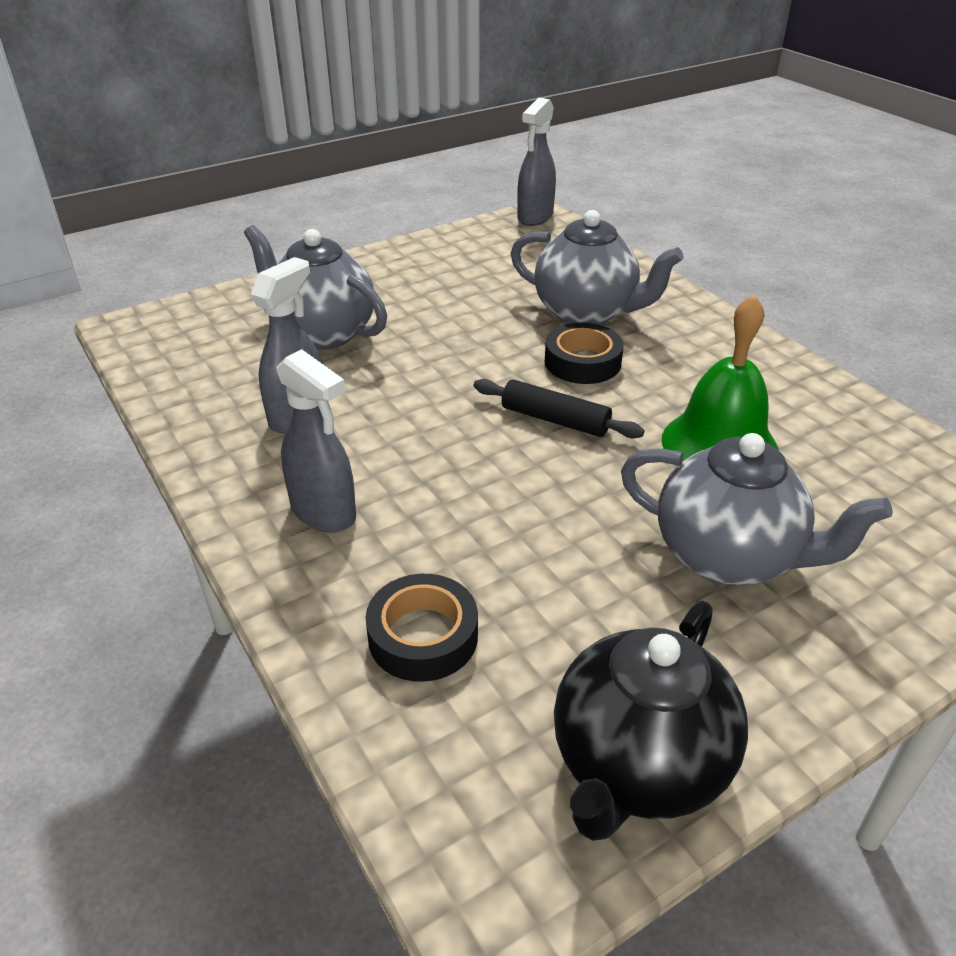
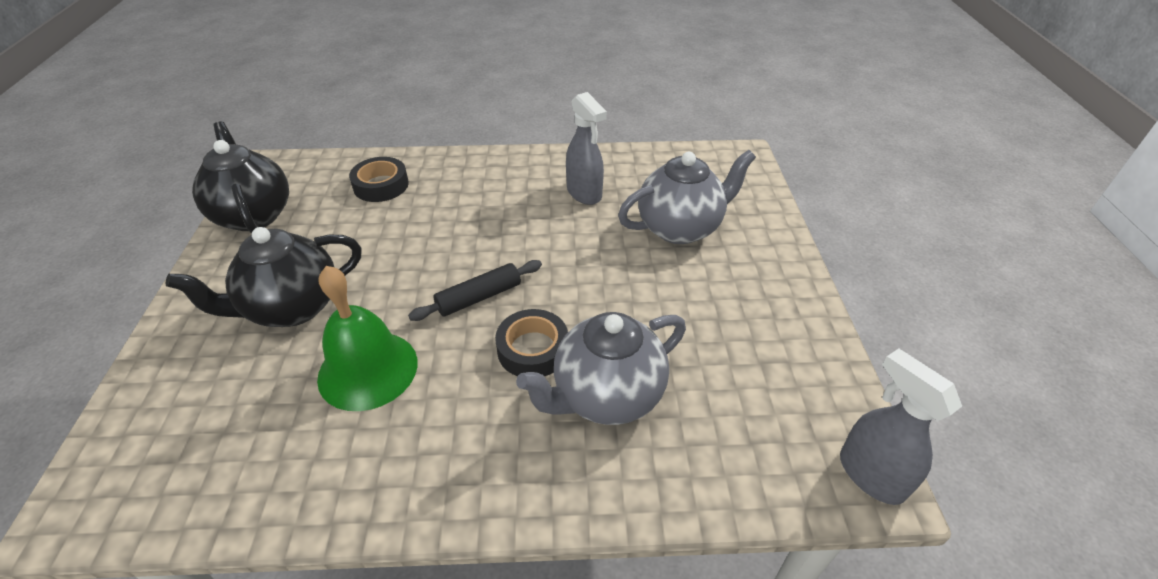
camera: 120 degrees right, 5 degrees up
grey spray bottle [276,349,356,532] -> none
grey teapot [621,433,893,585] -> black teapot [166,227,362,327]

